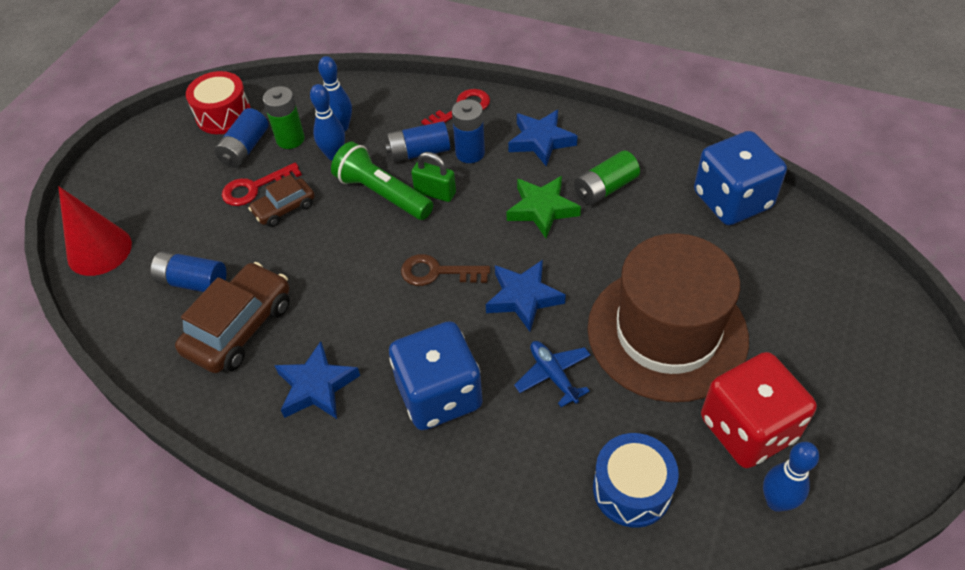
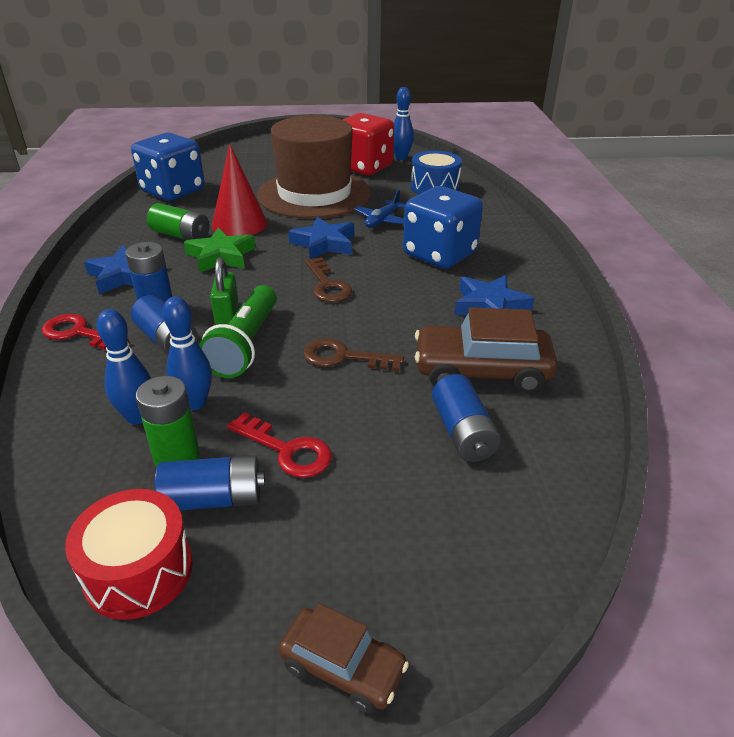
camera: 120 degrees left, 15 degrees down
red cone [58,186,132,276] -> red cone moved to [212,144,267,236]
brown car [248,174,315,227] -> brown car moved to [279,603,409,714]
none -> brown key [303,338,404,372]

